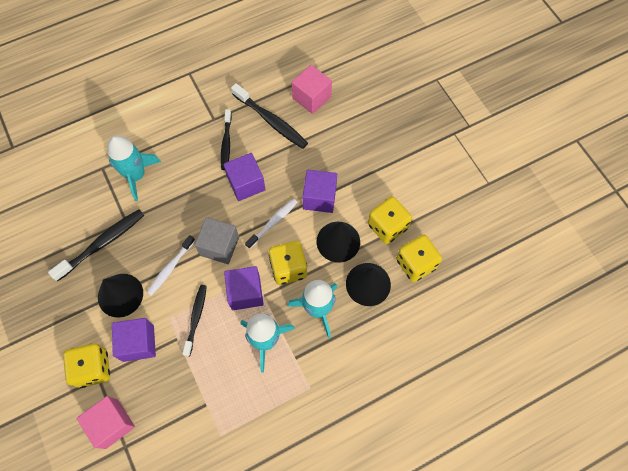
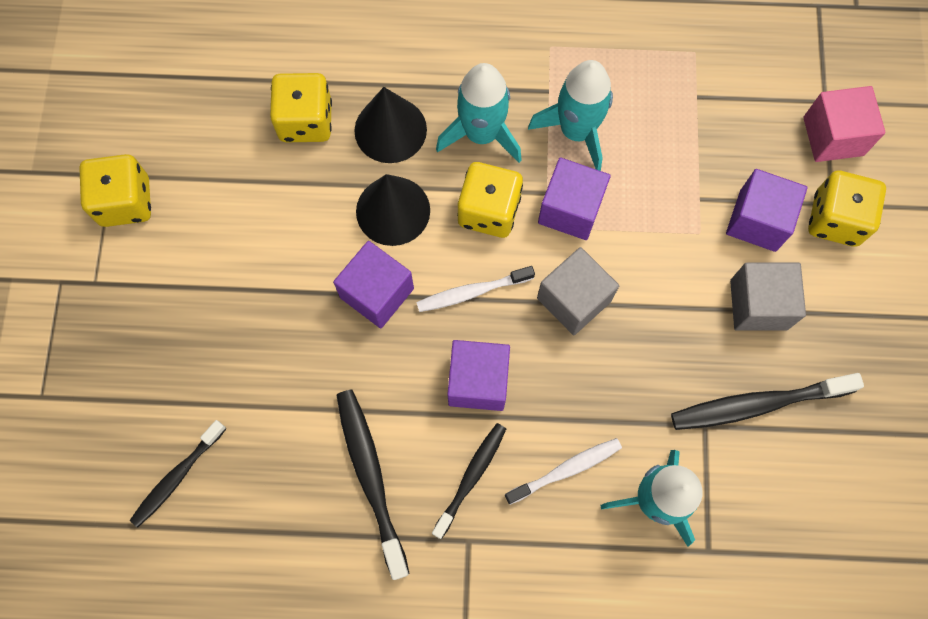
camera: 150 degrees left, 5 degrees up
black cone [98,274,143,318] -> grey cube [730,263,806,331]
white toothbrush [146,235,195,296] -> white toothbrush moved to [505,438,622,505]
black toothbrush [182,285,207,356] -> black toothbrush moved to [130,420,226,527]
pink cube [292,65,332,114] -> none
yellow dice [368,196,412,244] -> yellow dice moved to [79,154,151,227]

